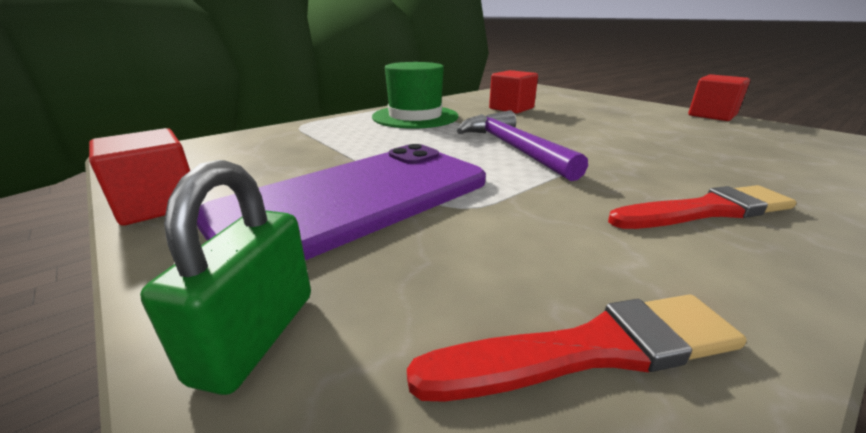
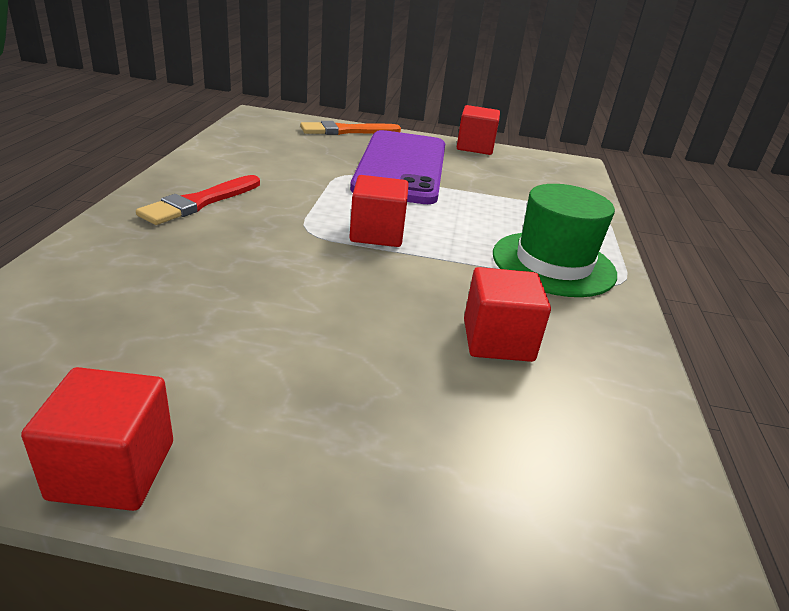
camera: 135 degrees right, 5 degrees up
green padlock [140,160,311,395] -> orange brush [300,121,401,135]
red brush [407,295,747,402] -> none
purple hammer [457,110,588,181] -> red cube [349,175,409,247]

